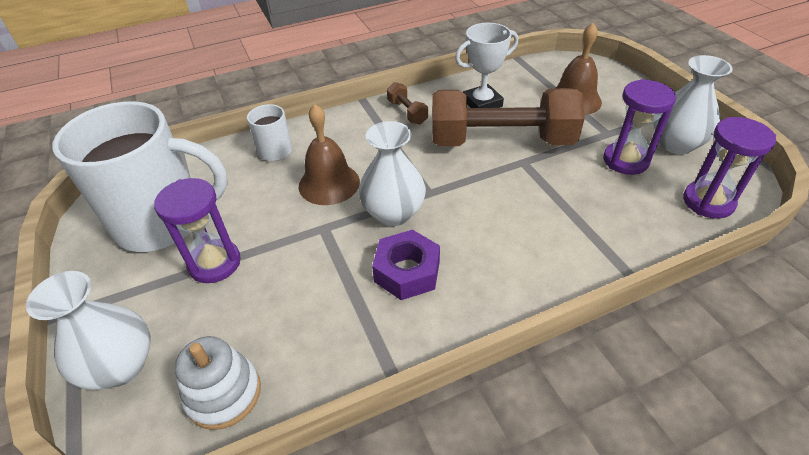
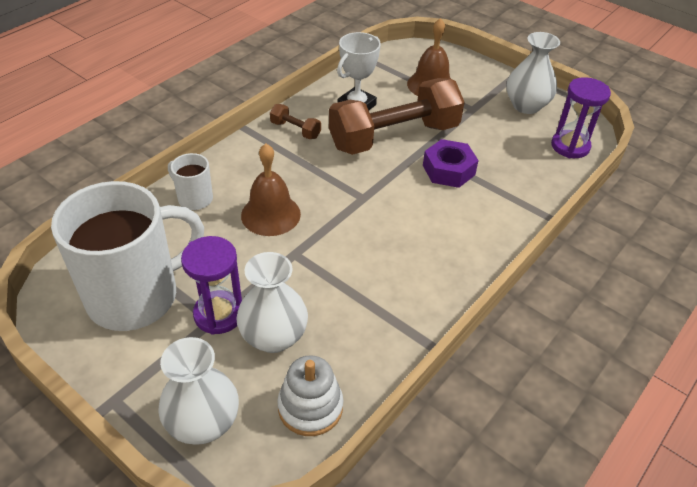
camera: 30 degrees left, 0 degrees up
white vase [359,121,426,226] -> white vase moved to [236,252,308,353]
purple nut [372,230,440,300] -> purple nut moved to [423,139,479,188]
purple hourglass [603,79,676,175] -> none

